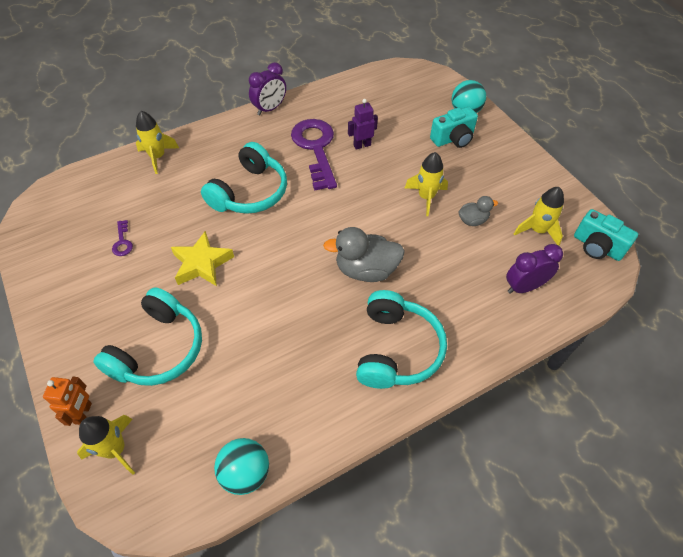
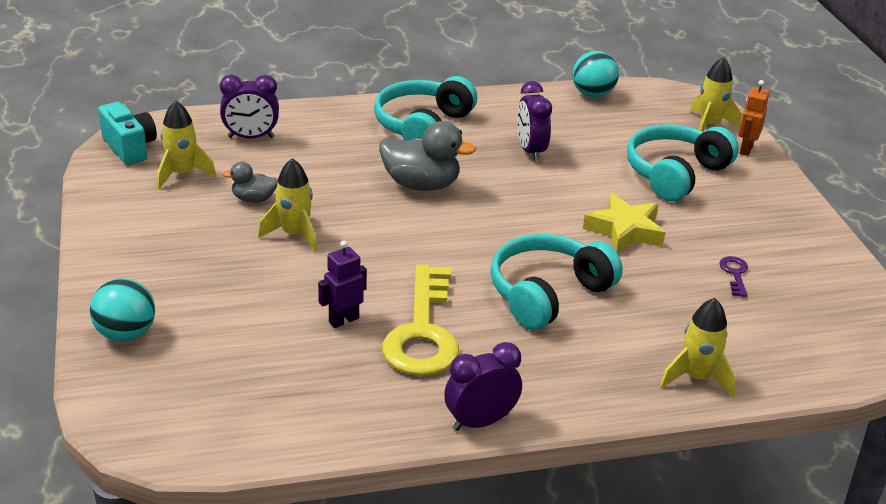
camera: 165 degrees left, 20 degrees down
purple key [291,119,337,190] -> yellow key [382,264,459,376]
purple robot [348,99,378,150] -> purple robot turned 150 degrees clockwise [318,241,367,328]
turquoise camera [430,107,478,148] -> none
none -> purple clock [517,81,552,162]

